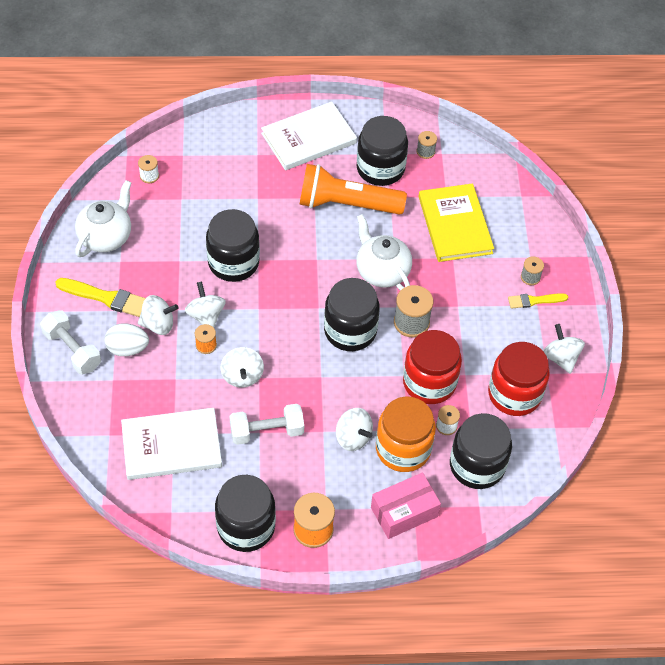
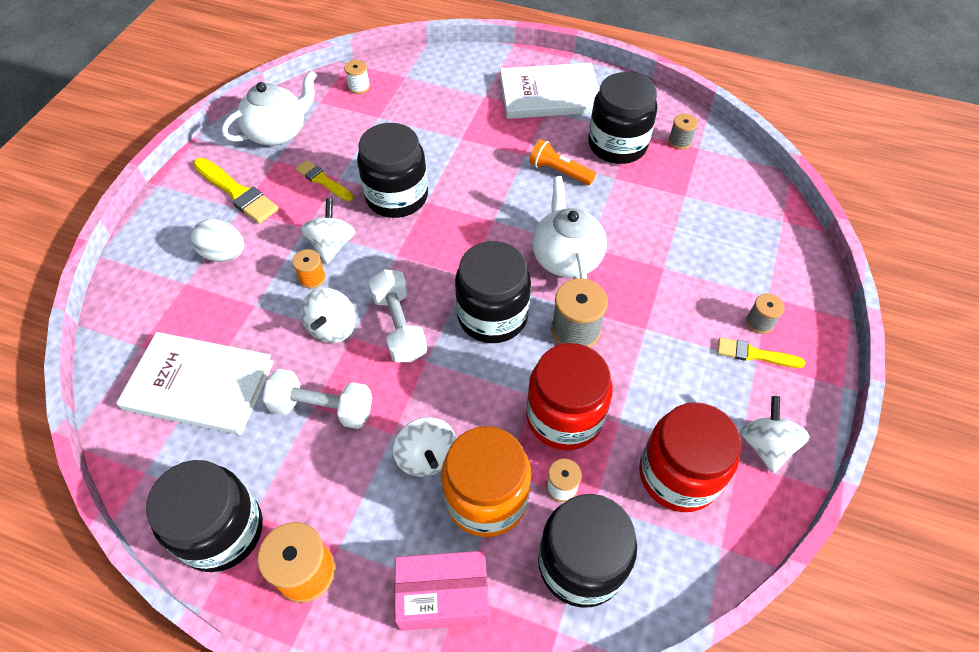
camera: 25 degrees right, 0 degrees up
white dumbbell [40,310,101,375] -> white dumbbell moved to [368,269,427,362]
white spinning top [138,295,178,335] -> none
orange flashlight [299,164,407,215] -> orange flashlight [529,139,596,185], size x0.51
yellow book [419,183,494,262] -> none
none -> yellow brush [296,160,353,201]

